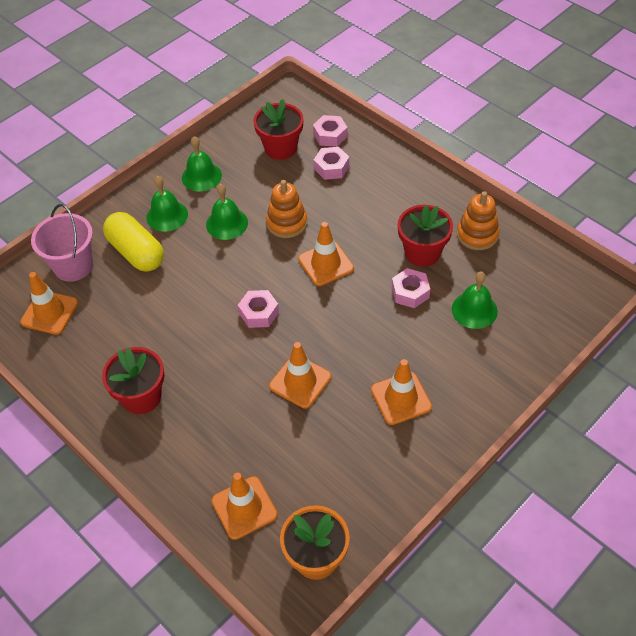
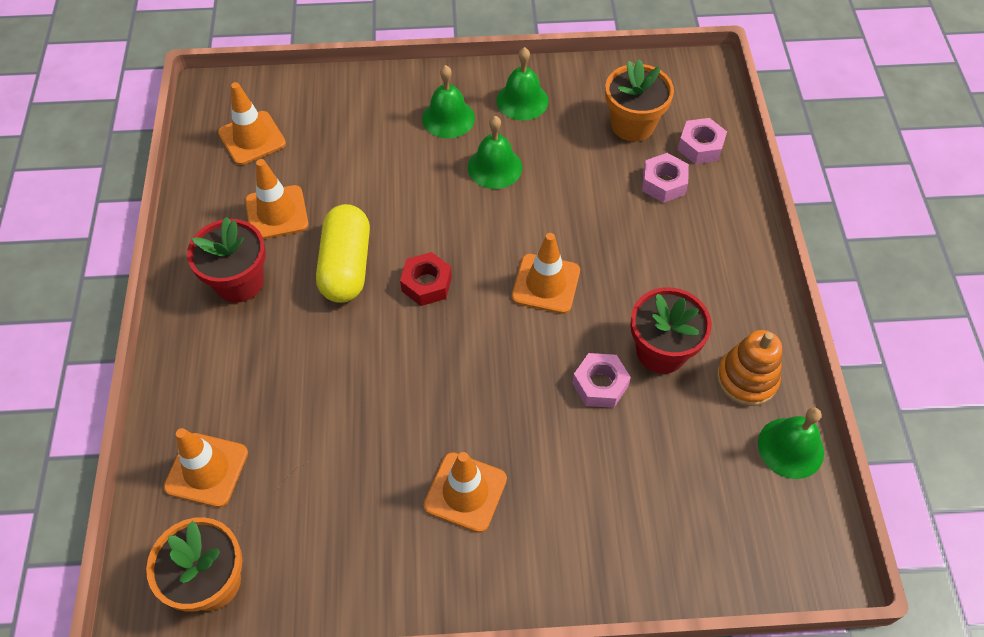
camera: 40 degrees right, 5 degrees up
pink bucket [31,204,93,282] -> none
yellow capsule [103,212,164,272] -> yellow capsule moved to [316,204,370,303]
pink nut [238,290,279,328] -> red nut [400,252,452,306]
red flower pot [254,99,303,160] -> orange flower pot [605,59,674,142]
orange stacking toy [266,180,307,238] -> none
orange traffic cone [269,342,331,409] -> orange traffic cone moved to [245,159,309,239]
green bell [452,271,498,329] -> green bell moved to [758,408,824,479]

